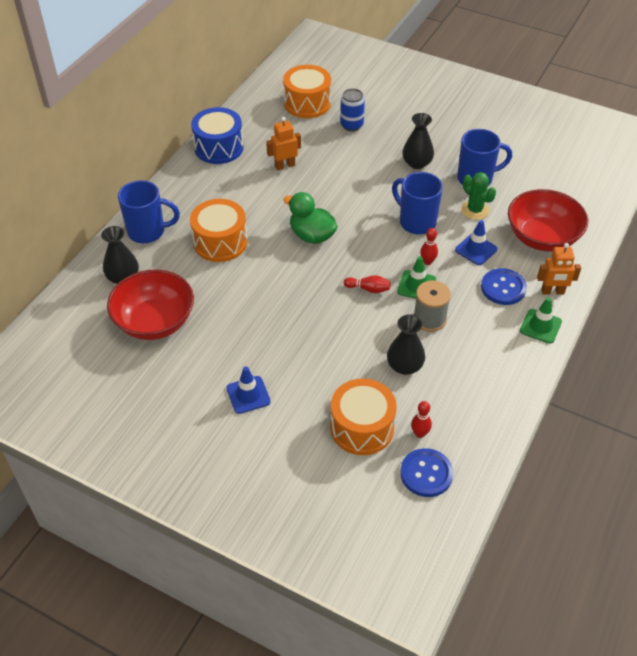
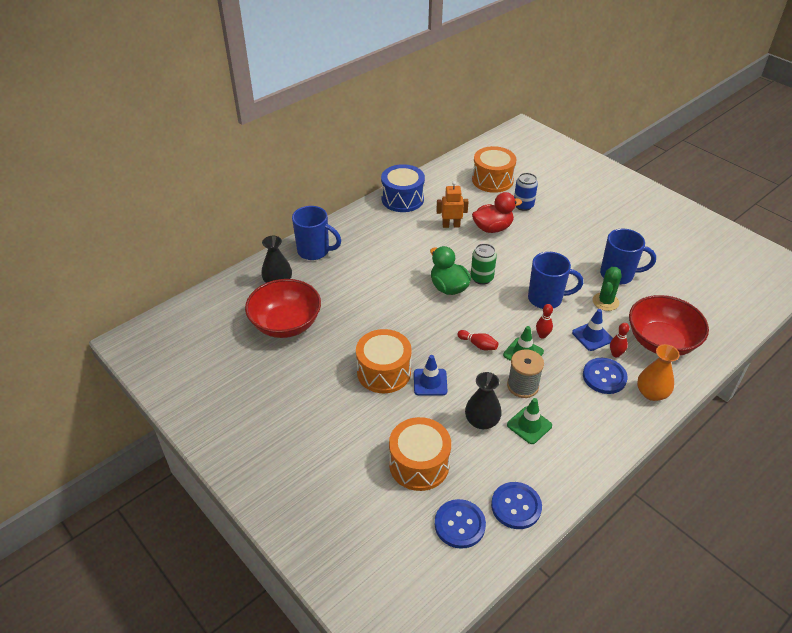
camera: 20 degrees right, 5 degrees down
orange drum [190,199,248,262] -> orange drum moved to [356,329,412,393]
blue traffic cone [226,366,271,414] -> blue traffic cone moved to [414,355,448,395]
blue mug [392,172,443,234] -> blue mug turned 120 degrees clockwise [528,252,583,309]
black vase [402,113,434,169] -> none
red bowling pin [411,401,432,438] -> red bowling pin moved to [610,323,630,358]
green cactus [461,172,496,220] -> green cactus turned 45 degrees clockwise [593,267,622,311]
green traffic cone [520,297,562,344] -> green traffic cone moved to [507,398,552,444]
orange robot [537,243,581,295] -> orange vase [637,344,680,401]
none -> green can [471,243,497,285]
none -> red duck [472,192,522,233]
none -> blue button [491,482,542,529]

